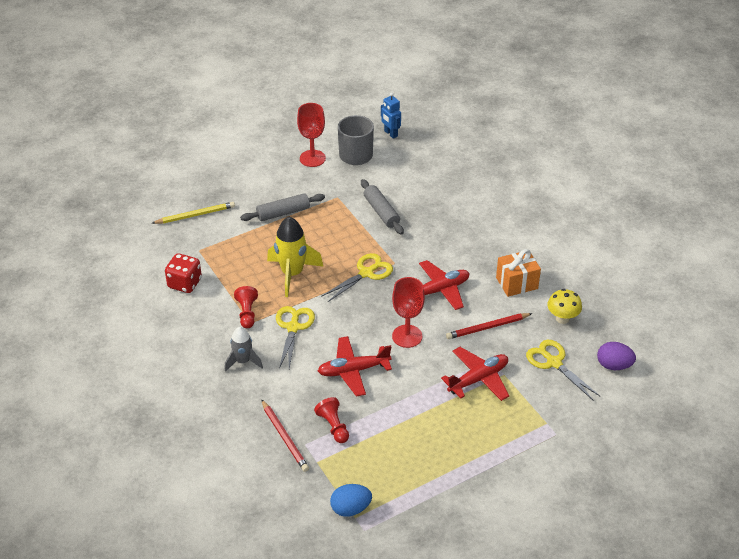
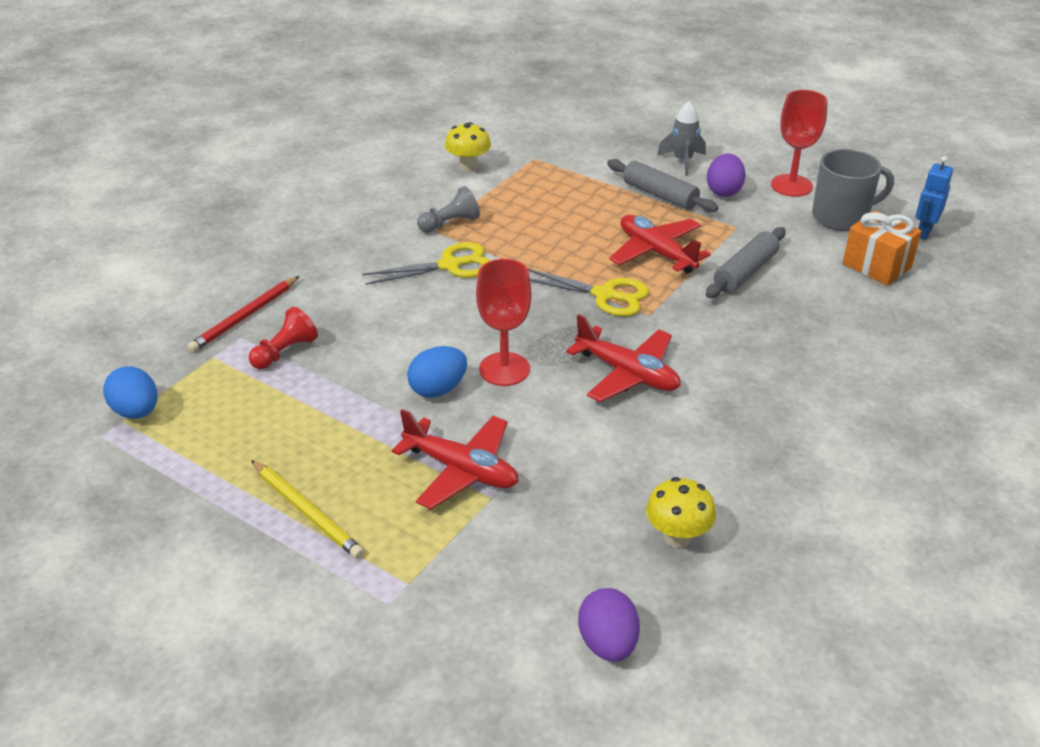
camera: 65 degrees right, 5 degrees down
yellow pencil [151,202,235,224] -> yellow pencil moved to [251,460,364,559]
red dice [165,253,202,293] -> yellow mushroom [445,122,491,172]
grey rocket [224,327,263,372] -> grey rocket moved to [657,101,706,176]
red pawn [234,286,258,328] -> grey pawn [417,186,480,233]
yellow rocket [267,217,324,297] -> none
red plane [318,336,392,396] -> red plane moved to [609,215,711,274]
red pencil [446,313,533,339] -> none
orange gift [496,249,541,297] -> orange gift moved to [842,210,922,286]
yellow scissors [526,340,601,400] -> none
none -> blue egg [407,346,467,398]
none -> purple egg [707,154,746,197]

